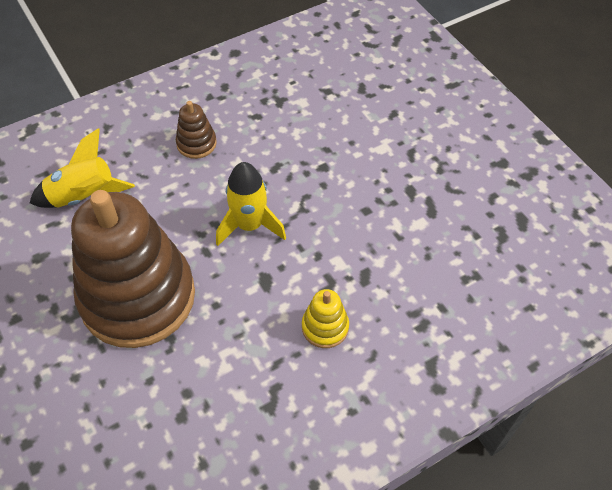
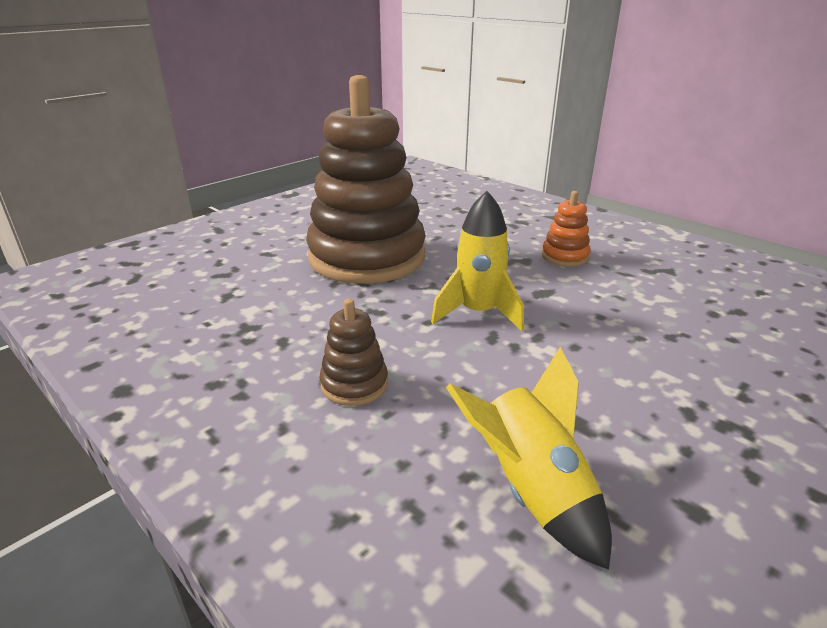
camera: 105 degrees left, 25 degrees down
brown stacking toy [71,190,195,348] -> brown stacking toy moved to [306,75,426,284]
yellow stacking toy [302,289,349,348] -> orange stacking toy [542,191,591,267]

